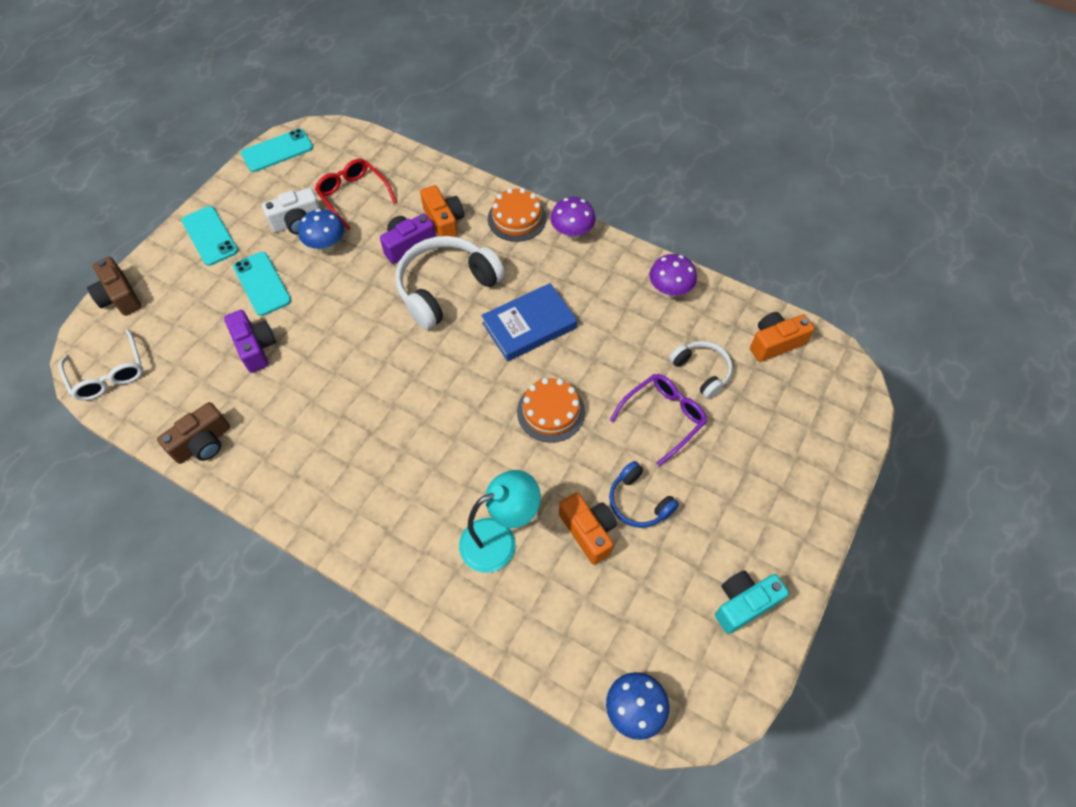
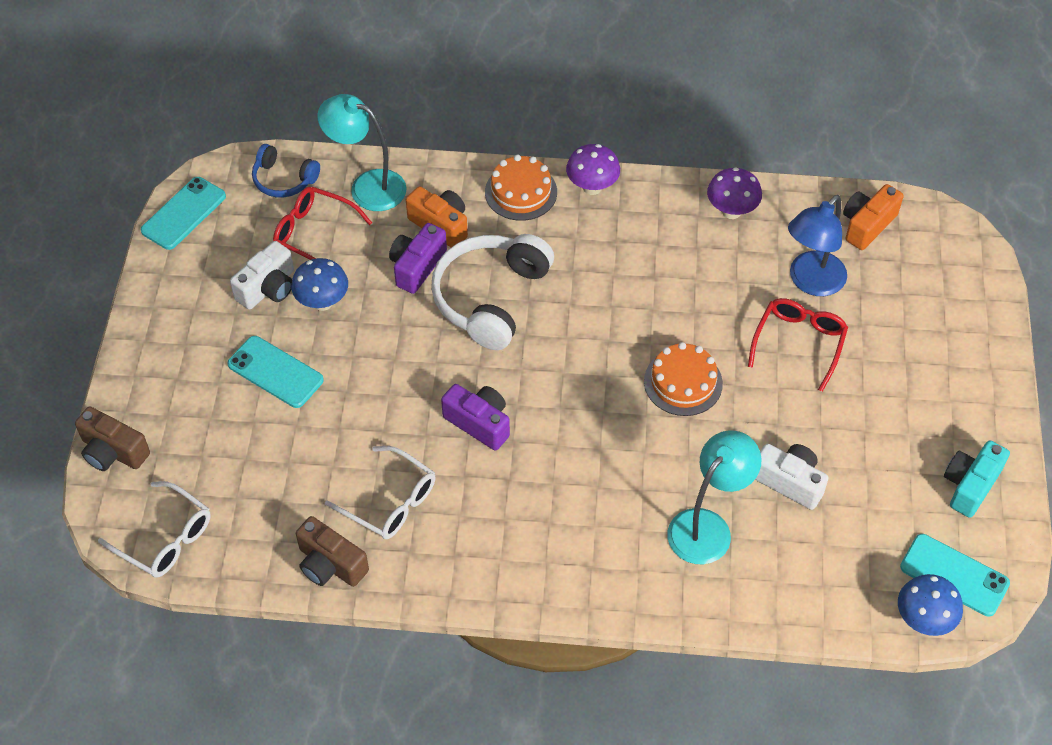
camera: 25 degrees left, 5 degrees down
brown camera [157,402,230,464] -> brown camera turned 105 degrees clockwise [296,516,369,587]
turquoise phone [182,206,238,266] -> turquoise phone moved to [900,534,1010,616]
purple camera [224,310,276,373] -> purple camera moved to [441,384,510,451]
blue book [481,283,577,361] -> none
orange camera [559,493,617,564] -> white camera [755,444,828,510]
blue headphones [609,461,679,528] -> blue headphones moved to [252,144,320,198]
purple glasses [610,374,707,466] -> red glasses [748,298,848,392]
white headphones [669,341,733,399] -> blue lamp [788,195,847,296]
none -> turquoise lamp [317,94,407,211]
none -> white glasses [325,446,436,539]

